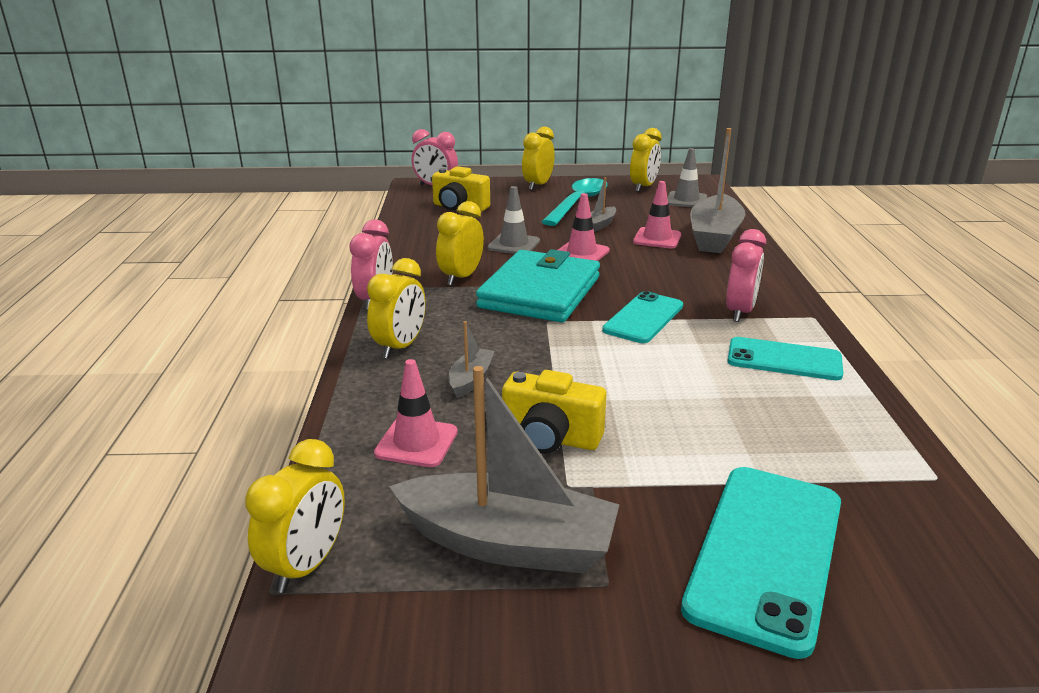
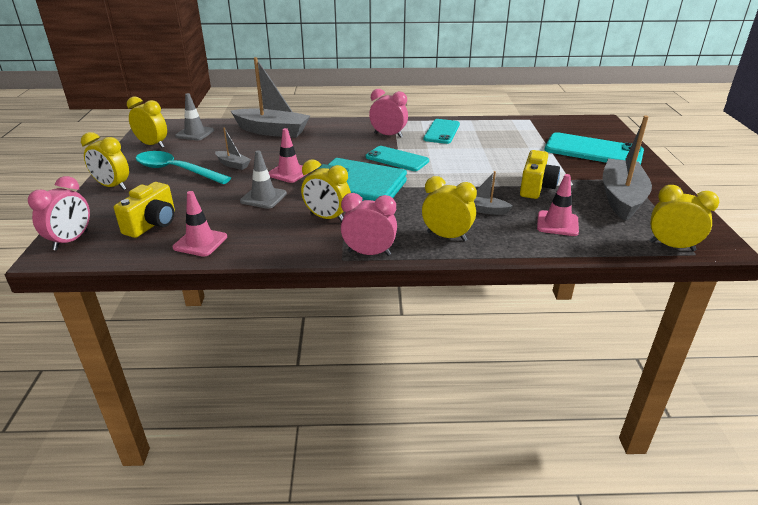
camera: 90 degrees left, 5 degrees up
pink traffic cone [633,181,681,249] -> pink traffic cone moved to [173,191,227,257]

